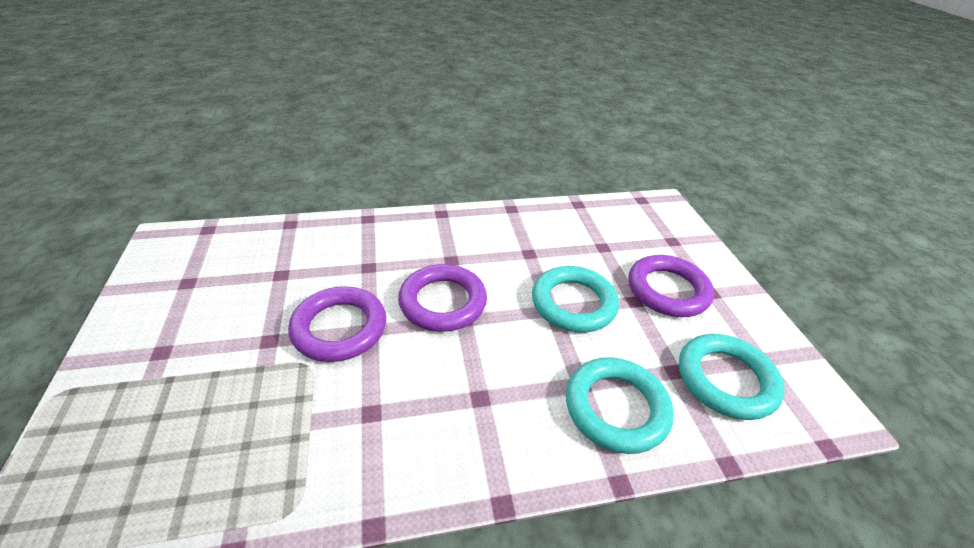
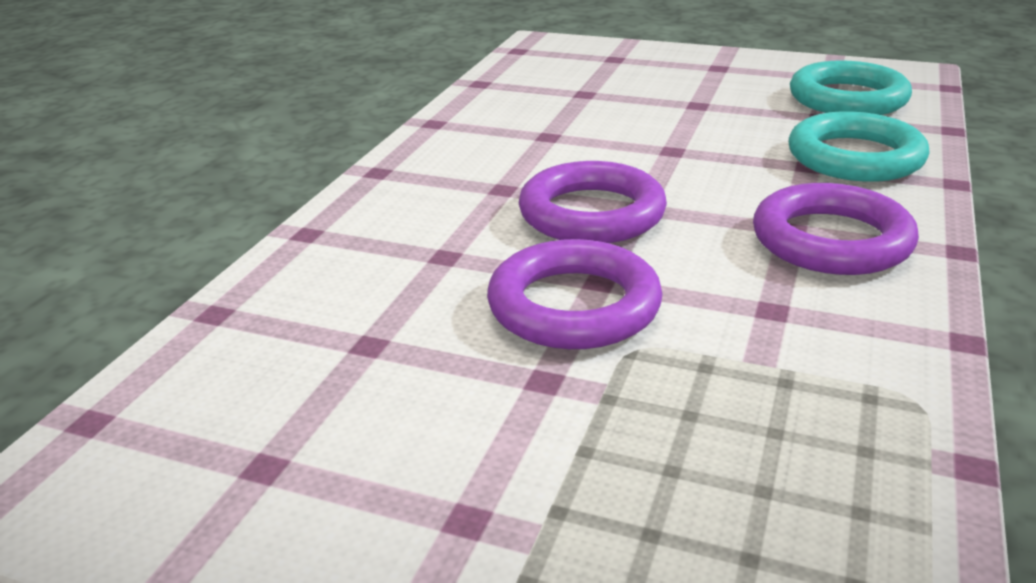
camera: 55 degrees left, 10 degrees down
turquoise ring [532,266,619,332] -> none
purple ring [628,255,714,317] -> purple ring moved to [753,183,919,275]

